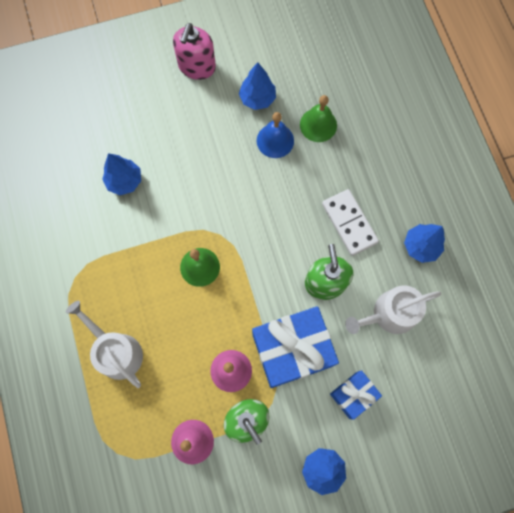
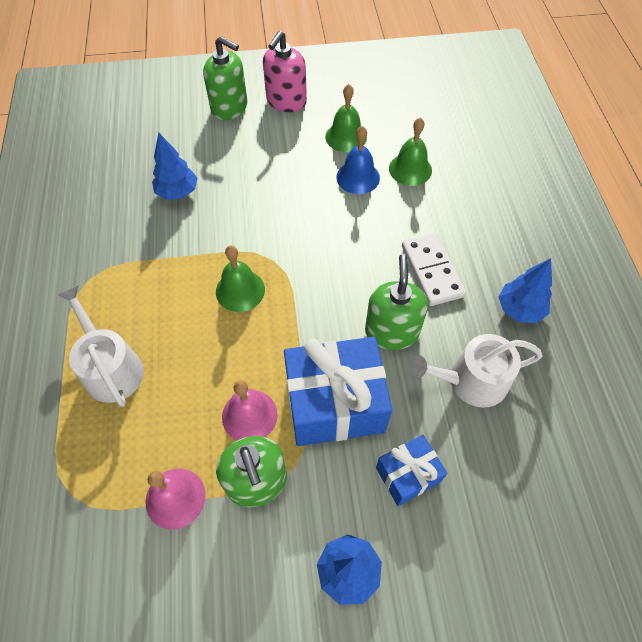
camera: 10 degrees right, 15 degrees down
blue tree [239,62,276,110] -> green bell [325,84,367,152]
none -> green soap dispenser [203,36,247,120]

